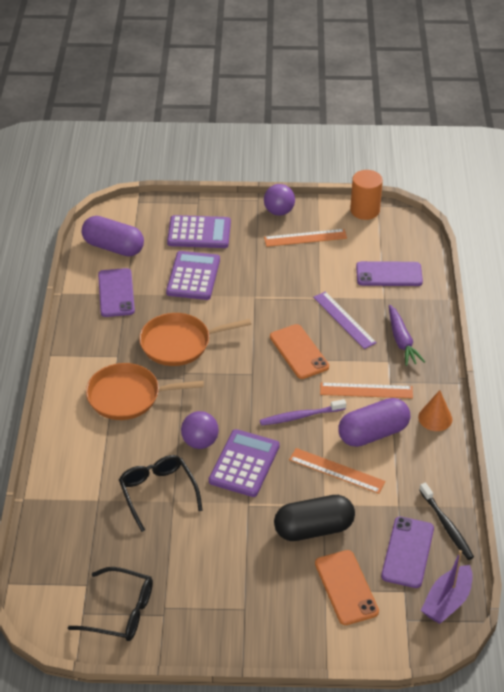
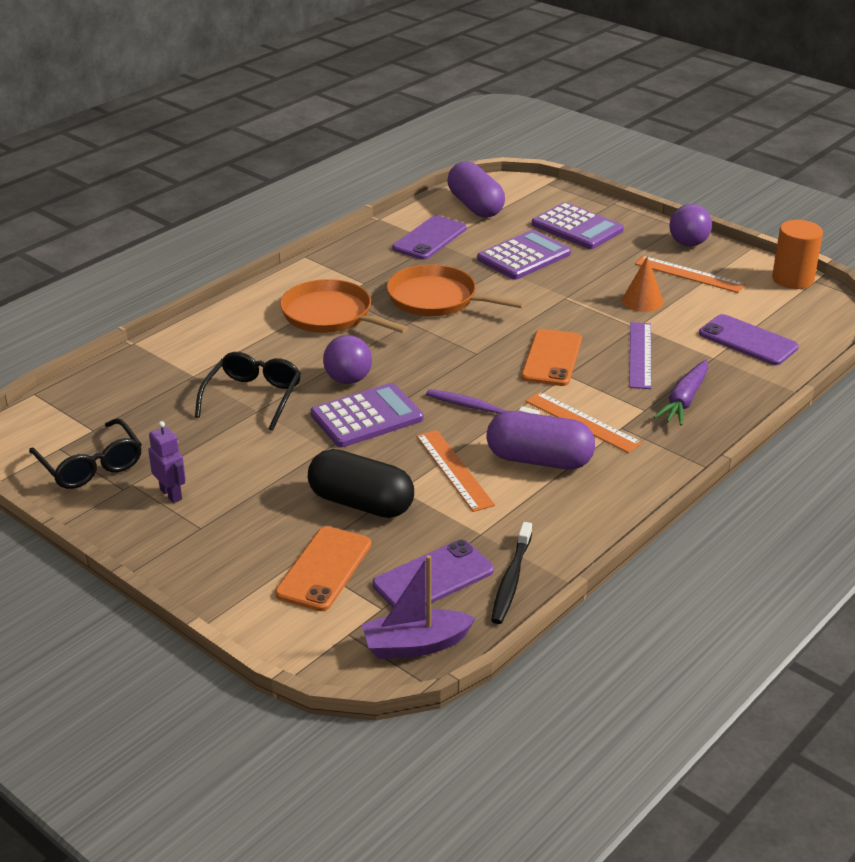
camera: 40 degrees right, 10 degrees down
orange cone [418,390,452,431] -> orange cone moved to [622,256,663,312]
none -> purple robot [148,421,186,503]

